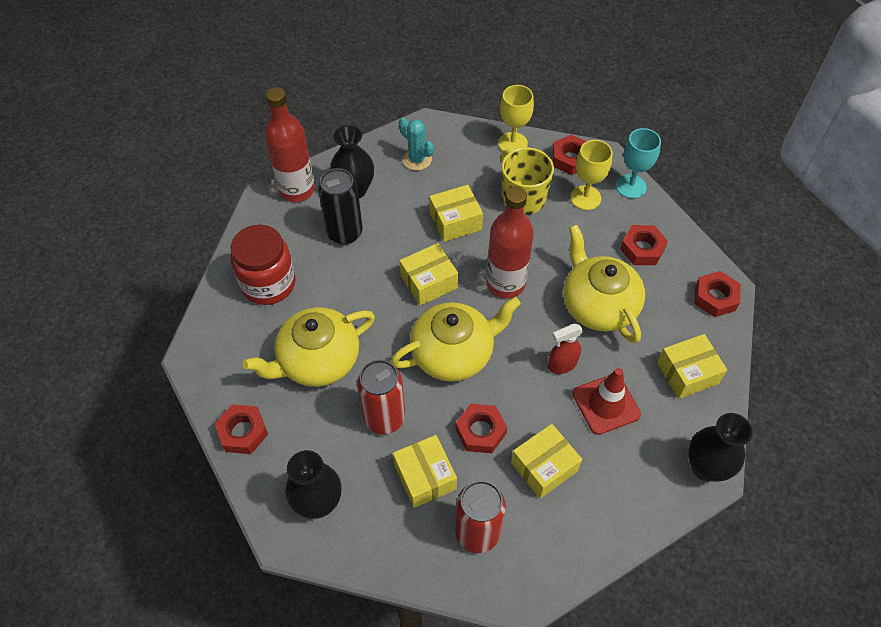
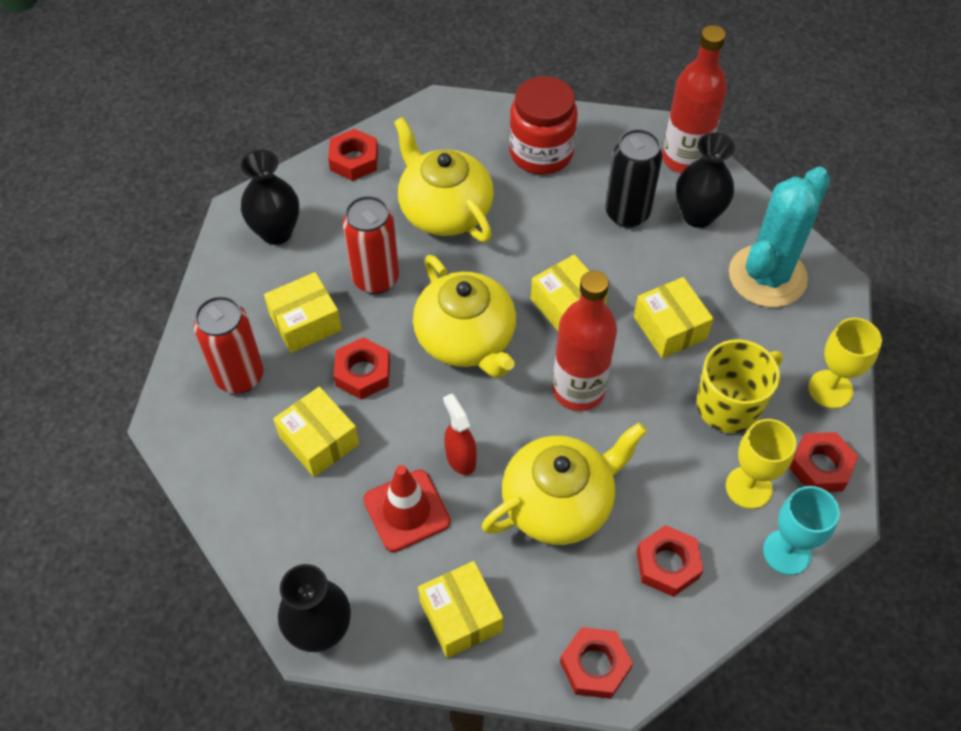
camera: 85 degrees right, 0 degrees up
turquoise cactus [399,118,434,171] -> turquoise cactus [729,167,830,307], size x1.90

